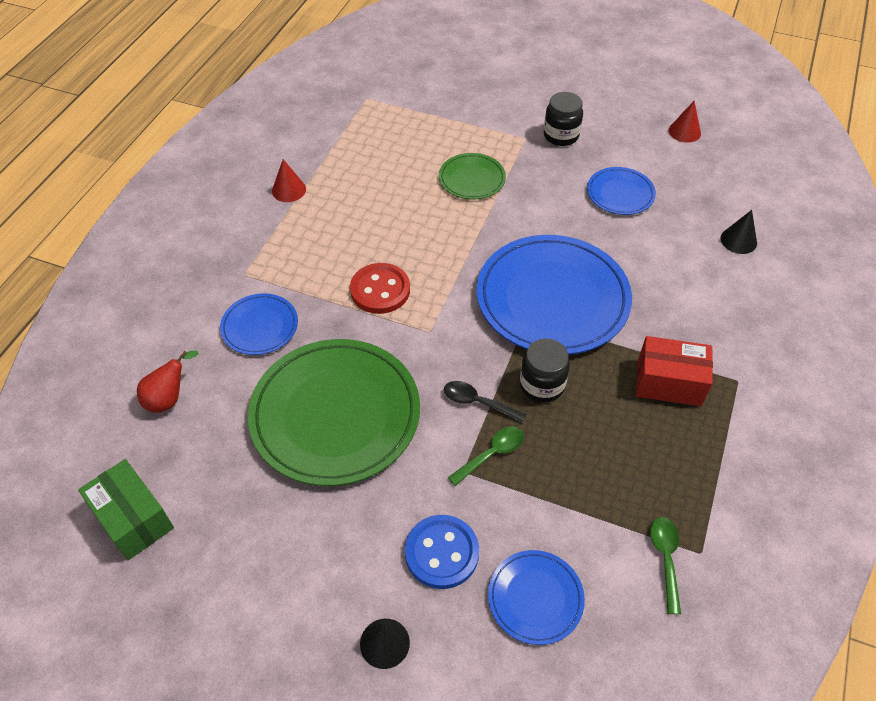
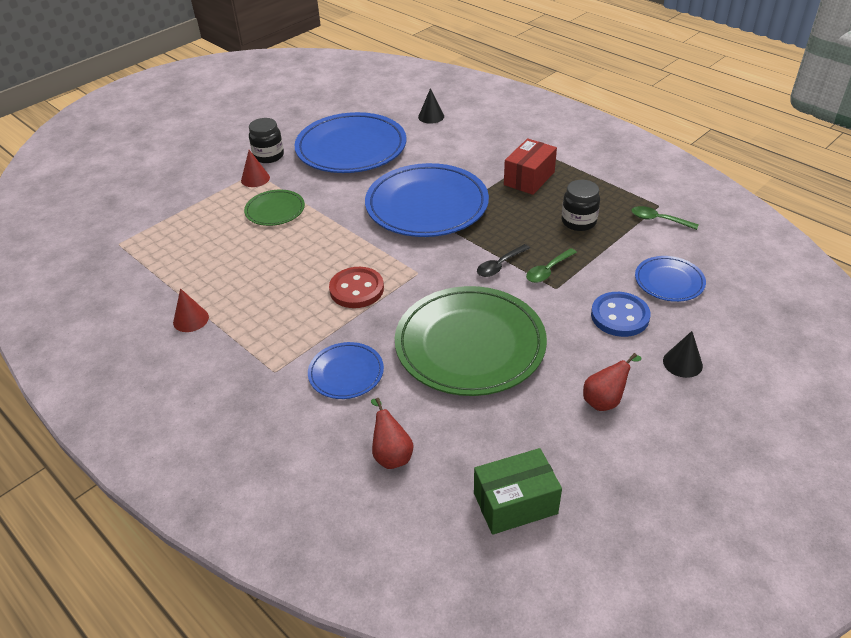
camera: 65 degrees left, 10 degrees down
green spoon [448,427,524,486] -> green spoon turned 120 degrees counterclockwise [526,248,577,283]
black jar [520,338,570,403] -> black jar moved to [562,180,600,231]
blue plate [587,167,656,215] -> blue plate [295,112,406,173], size x2.04
red cone [669,101,701,143] -> red cone moved to [241,150,270,187]
none -> red pear [583,353,642,411]

